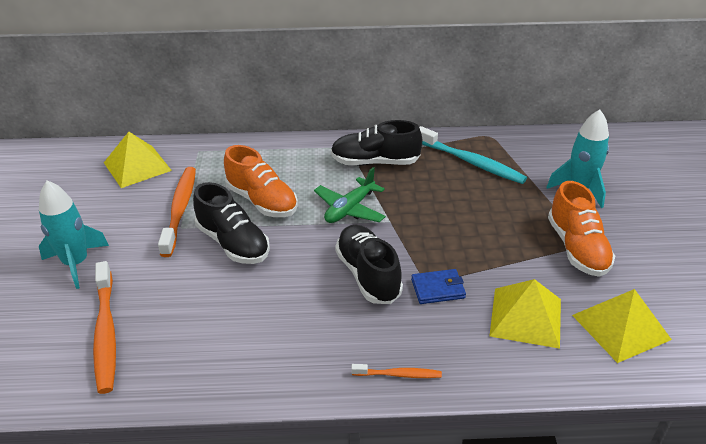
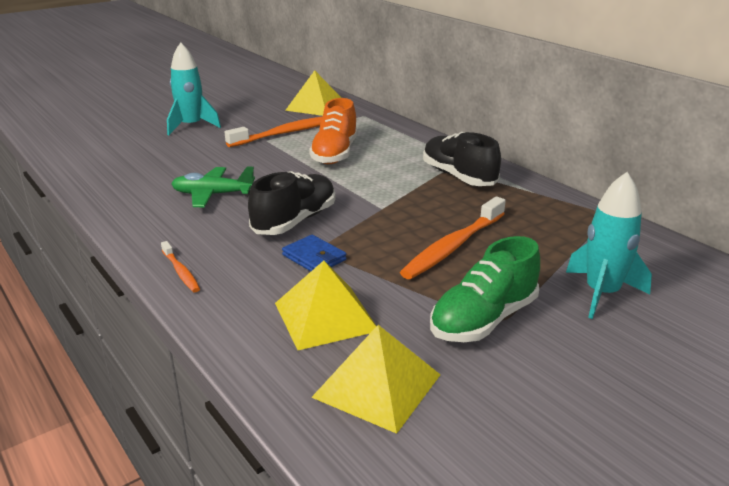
camera: 55 degrees right, 10 degrees down
orange toothbrush [93,261,116,394] -> orange toothbrush moved to [400,196,506,279]
black shoe [193,182,270,264] -> none
green plane [314,167,386,223] -> green plane moved to [171,167,255,208]
turquoise toothbrush [419,126,527,184] -> none
orange shoe [548,181,615,277] -> green shoe [430,236,540,342]

